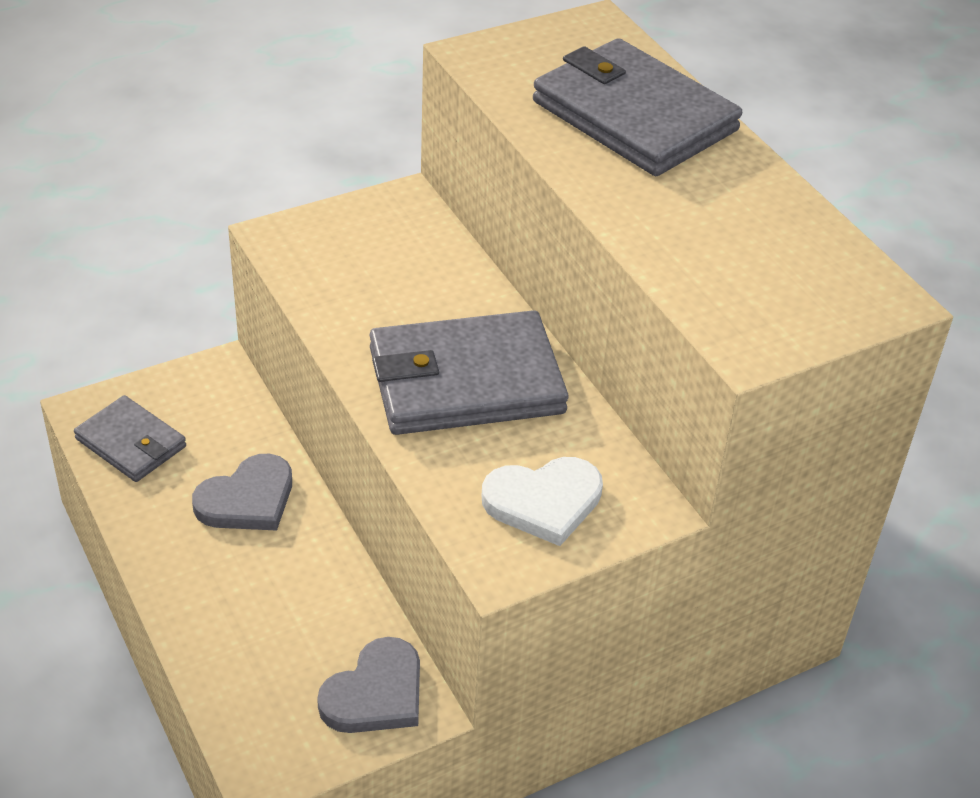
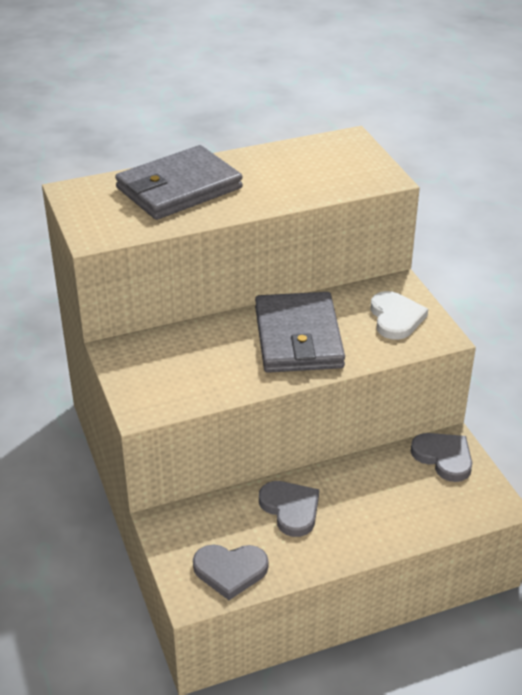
camera: 80 degrees left, 5 degrees down
grey wallet [74,395,186,482] -> grey heart [193,545,268,600]

